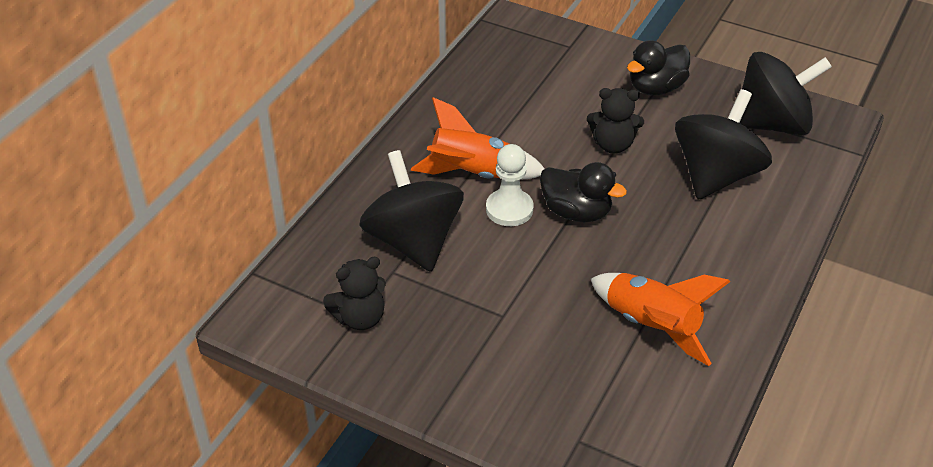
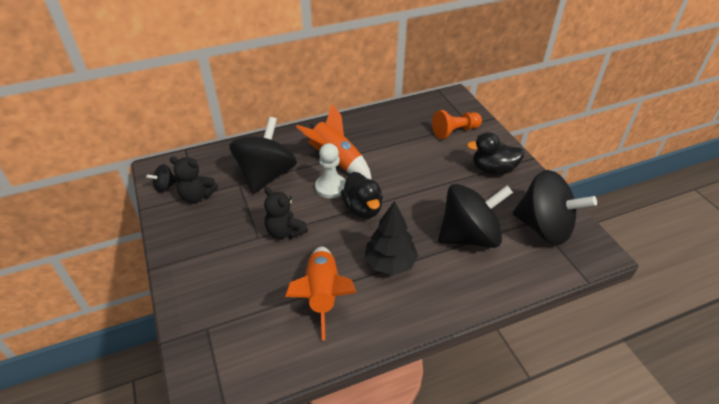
camera: 40 degrees right, 0 degrees up
black teddy bear [587,88,644,154] -> black teddy bear moved to [264,187,308,239]
none -> black spinning top [146,164,177,193]
none -> black tree [364,201,418,275]
none -> orange pawn [432,110,482,139]

